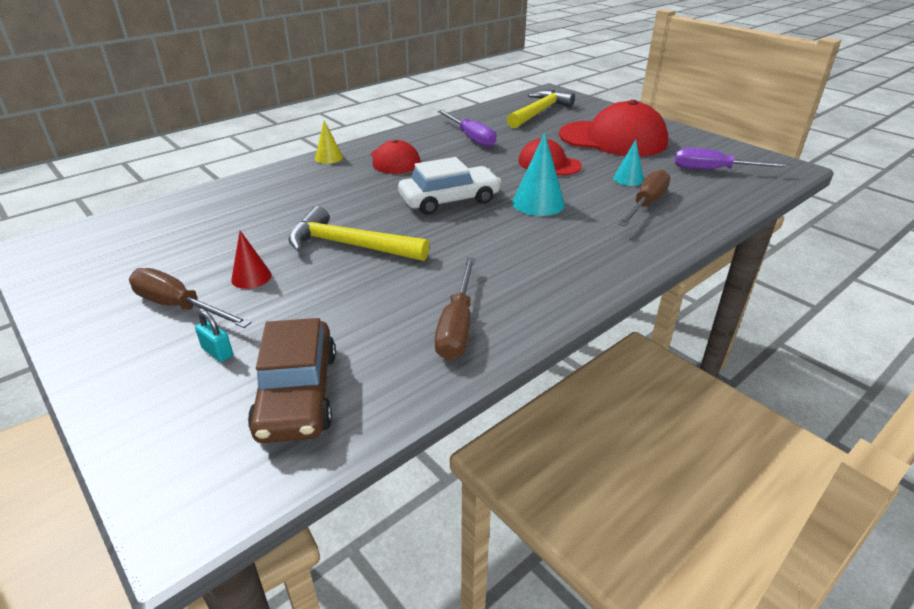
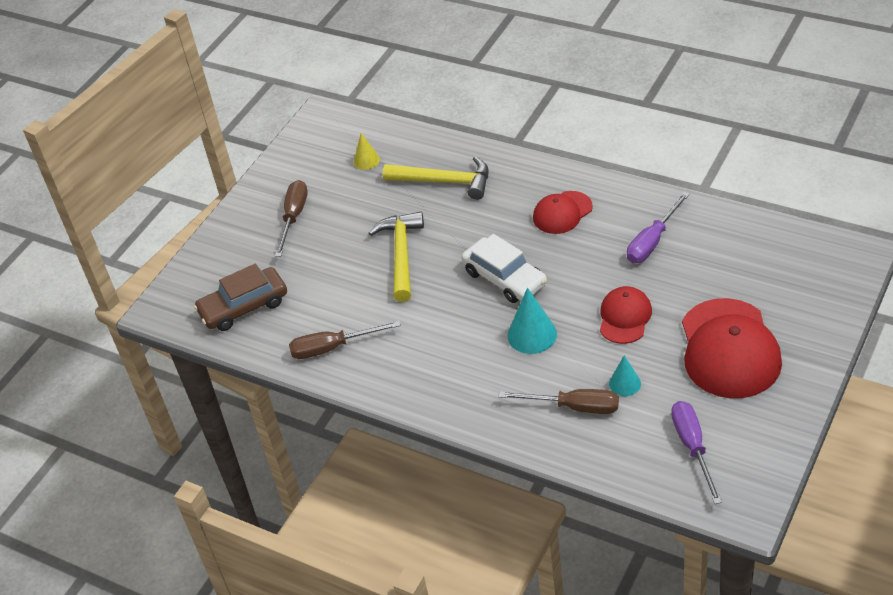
camera: 75 degrees right, 10 degrees up
turquoise padlock [195,310,233,362] -> none
red cone [231,230,272,289] -> none
yellow cone [315,121,343,164] -> yellow cone moved to [354,133,380,170]
yellow hammer [507,90,575,128] -> yellow hammer moved to [383,156,488,200]

